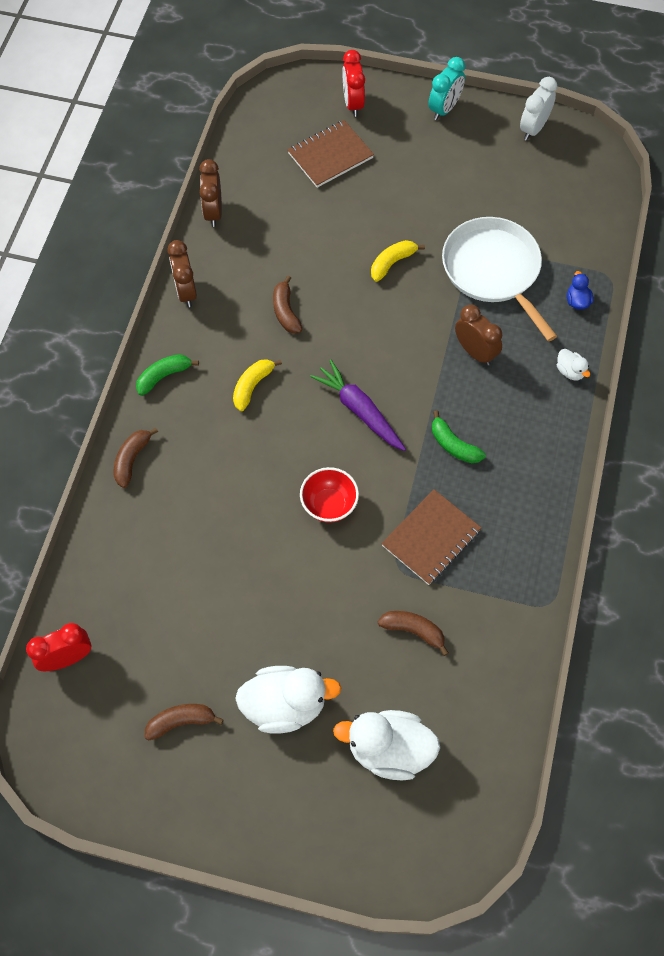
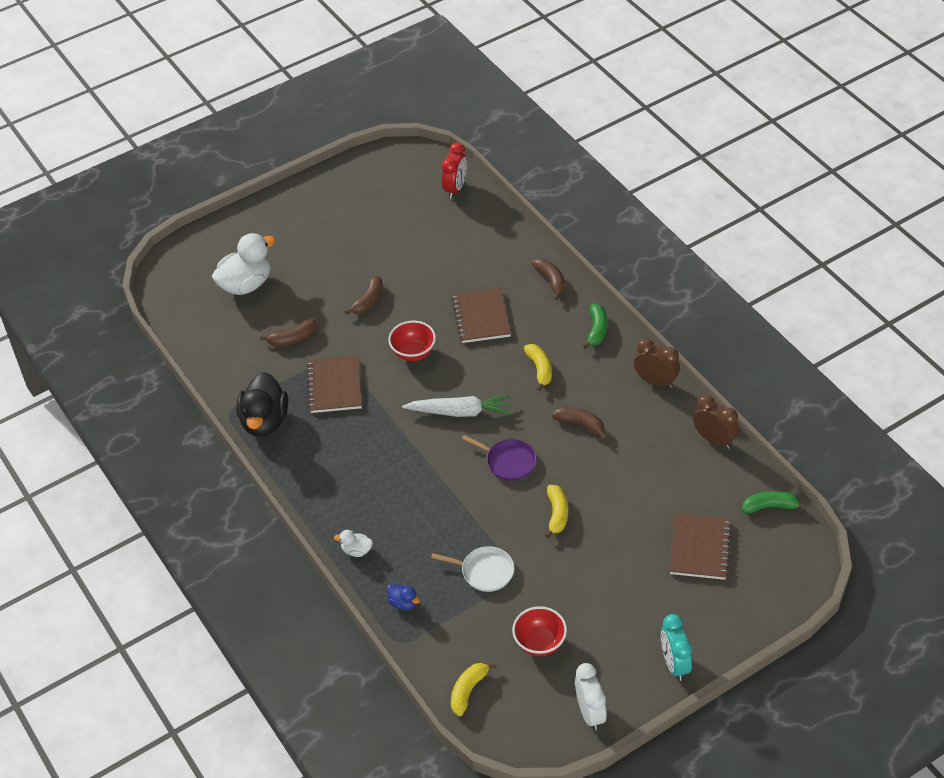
camera: 135 degrees right, 15 degrees down
brown banana [145,704,224,741] -> brown banana moved to [344,275,383,314]
white duck [235,666,341,733] -> none
purple carrot [310,360,406,451] -> white carrot [402,395,511,417]
red clock [342,50,365,117] -> none
green banana [432,410,486,463] -> green banana moved to [742,491,807,513]
white pan [442,217,557,341] -> white pan [431,546,514,592], size x0.53
brown clock [455,304,502,366] -> none
none -> black duck [236,372,288,437]
none -> yellow banana [451,662,496,716]
none -> brown notebook [452,287,511,343]
none -> purple pan [462,435,537,481]
none -> red bowl [512,606,567,656]

